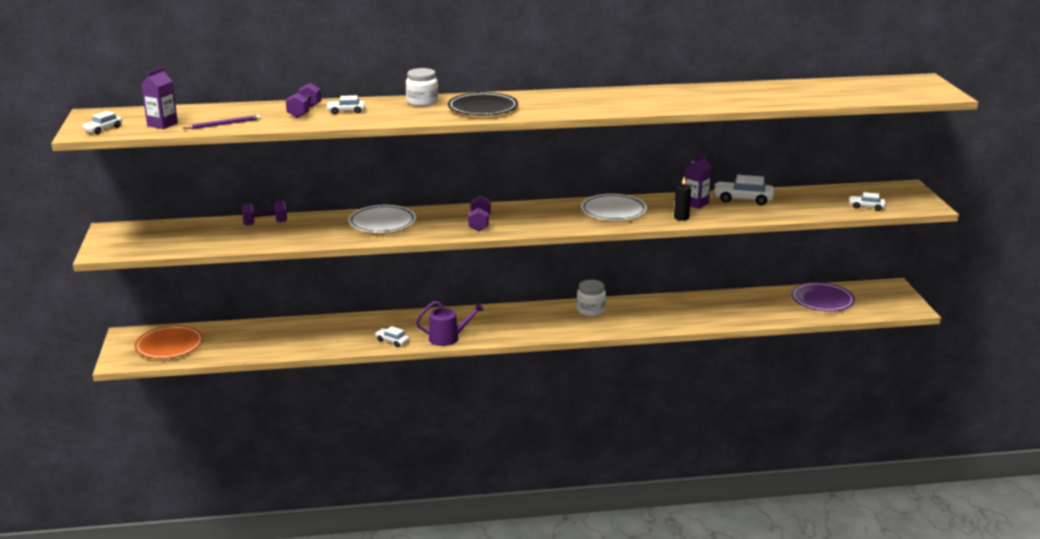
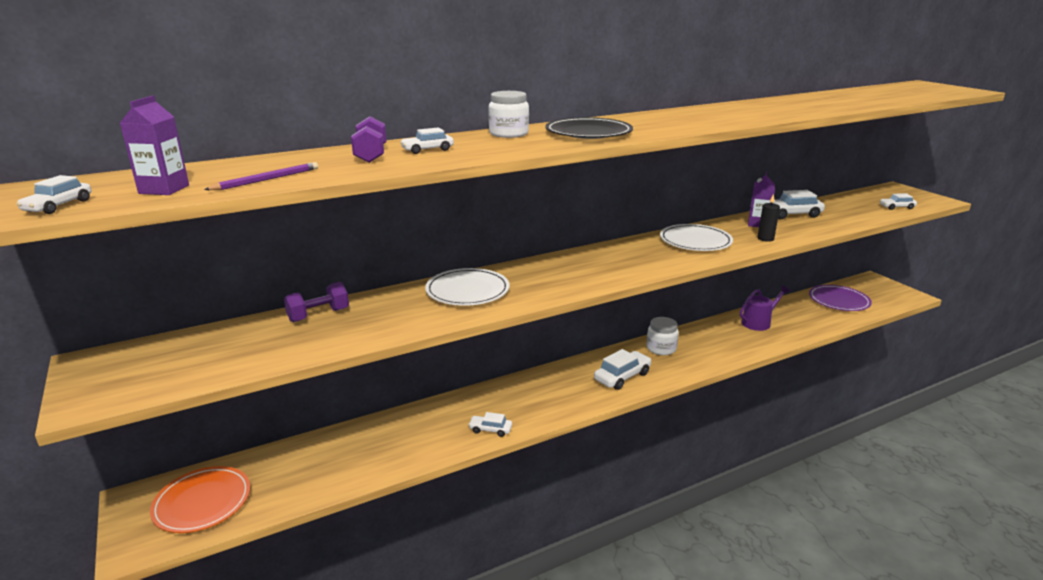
camera: 20 degrees left, 0 degrees up
purple watering can [416,301,484,346] -> purple watering can moved to [740,285,790,331]
purple dumbbell [468,195,491,231] -> none
none -> white car [594,349,651,390]

